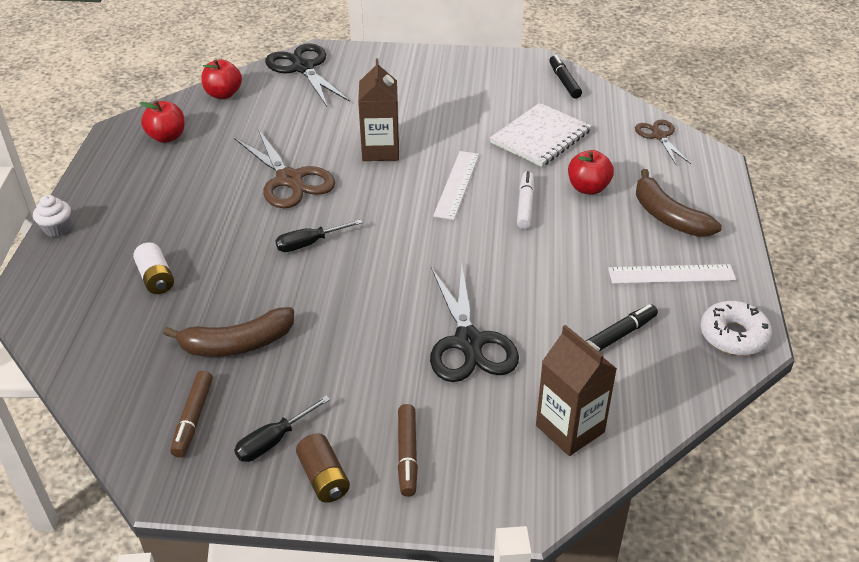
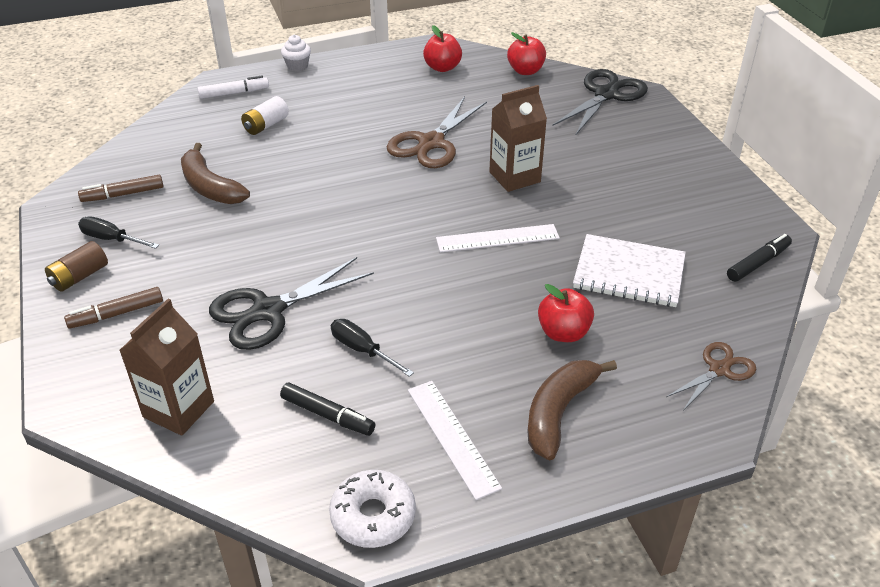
camera: 65 degrees right, 0 degrees up
black screwdriver [275,219,363,252] -> black screwdriver moved to [331,319,414,377]
white marker [517,171,534,229] -> white marker moved to [197,76,269,99]

